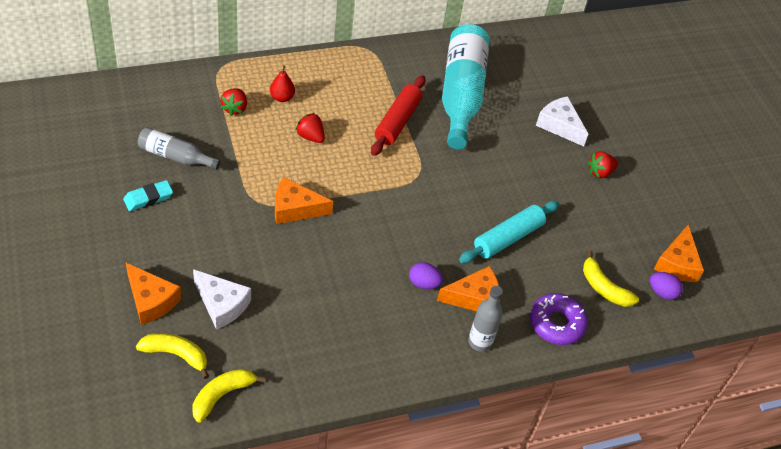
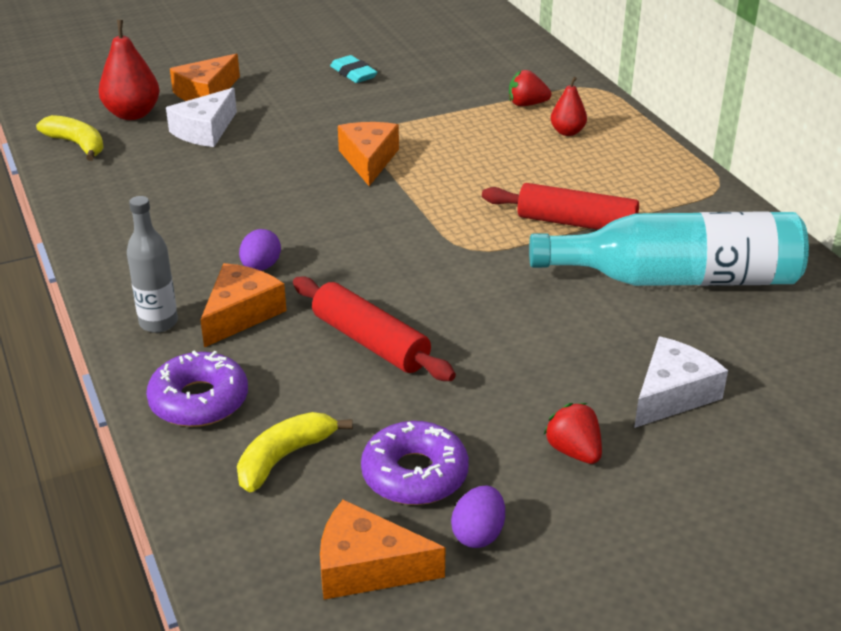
camera: 90 degrees right, 15 degrees down
yellow banana [136,333,209,379] -> red pear [99,20,160,120]
grey bottle [138,127,221,170] -> none
red strawberry [295,113,325,143] -> none
orange cheese [437,266,500,311] -> orange cheese turned 135 degrees counterclockwise [200,263,287,347]
turquoise rolling pin [459,201,559,263] -> red rolling pin [293,276,456,381]
purple egg [650,272,683,300] -> purple egg moved to [451,486,505,548]
none -> purple donut [361,421,469,505]

